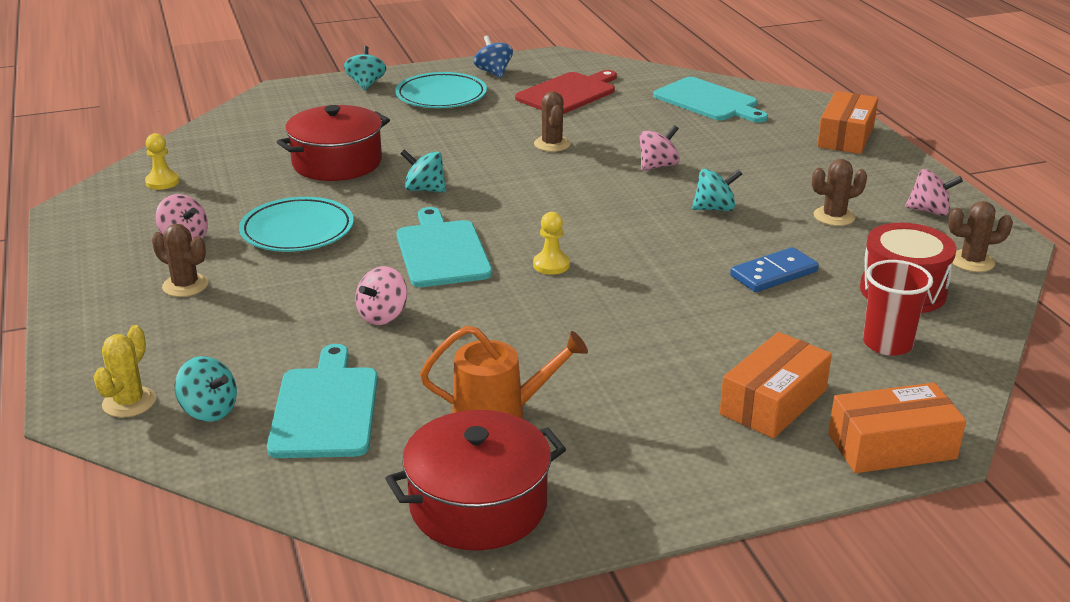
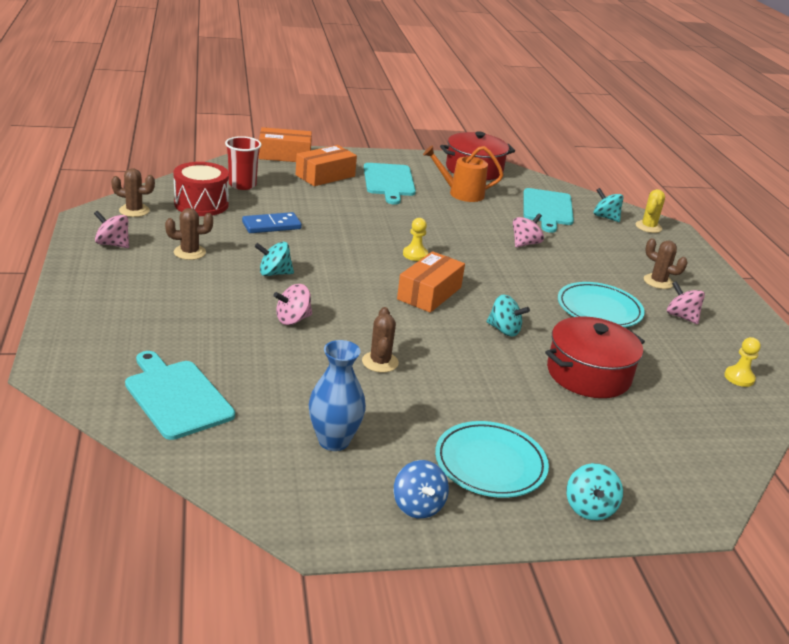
camera: 175 degrees left, 0 degrees up
turquoise cutting board [397,207,492,287] -> turquoise cutting board moved to [364,163,416,205]
red cutting board [515,70,617,114] -> blue vase [309,340,366,451]
orange box [817,91,878,154] -> orange box moved to [397,251,465,313]

